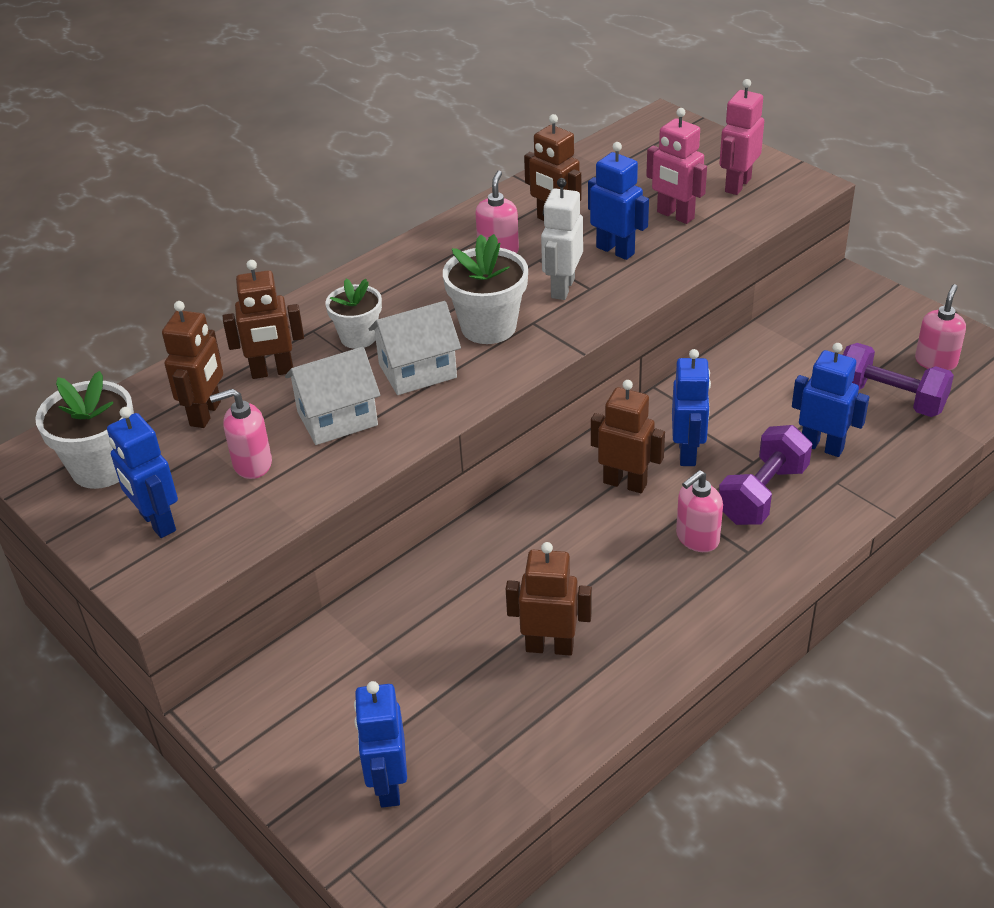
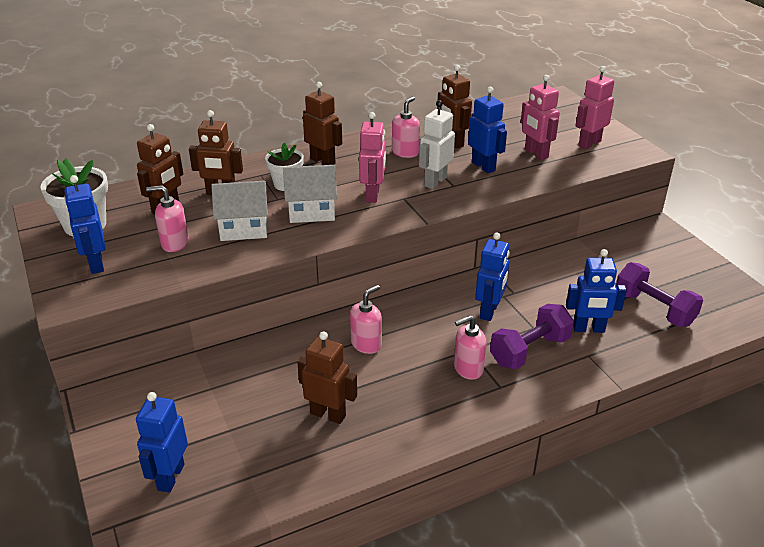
camera: 15 degrees right, 5 degrees down
white flower pot [443,234,528,344] -> pink robot [359,112,386,203]
brown robot [591,380,665,493] -> brown robot moved to [303,82,342,165]
blue robot [792,343,869,457] -> blue robot turned 135 degrees clockwise [566,249,627,333]
pink soap dispenser [915,284,966,370] -> pink soap dispenser moved to [350,285,382,354]

